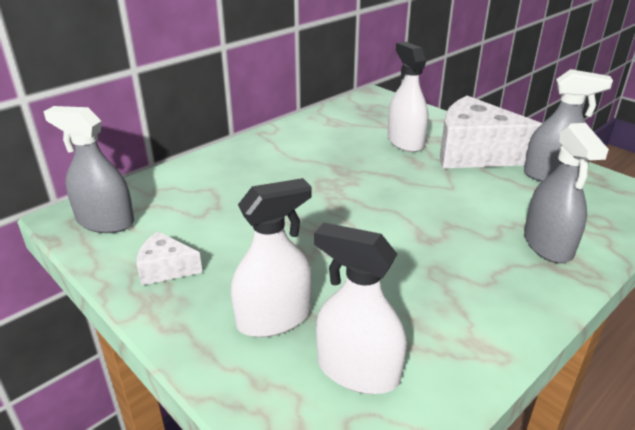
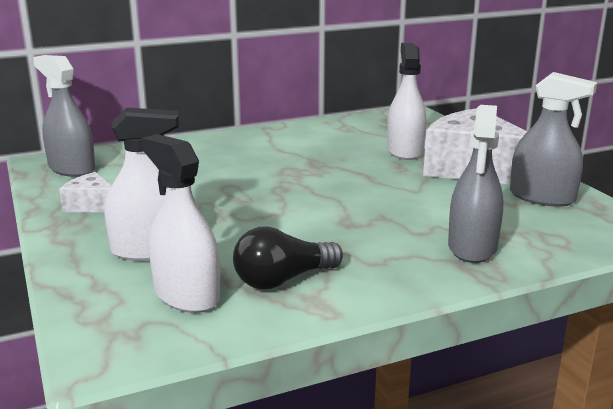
camera: 20 degrees right, 10 degrees down
none -> black light bulb [233,226,343,289]

